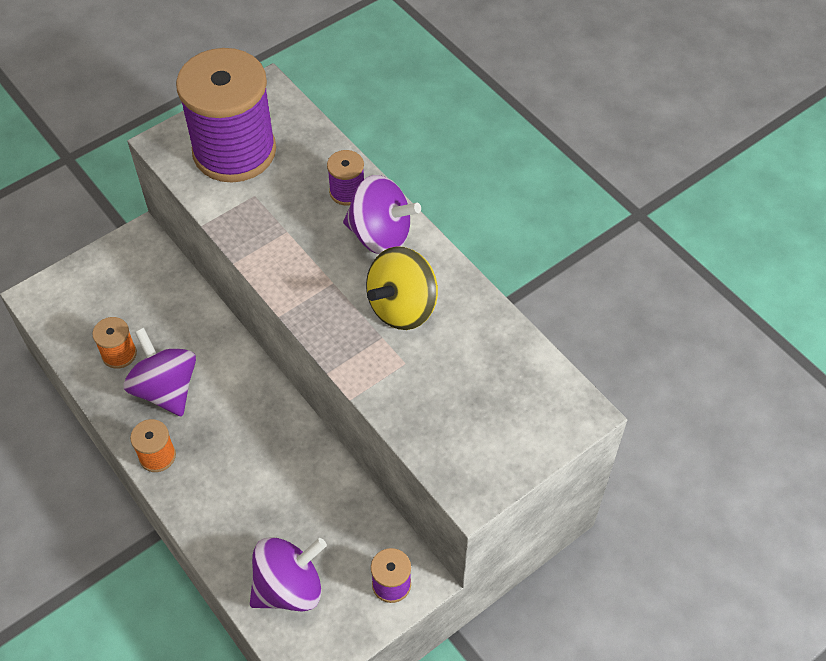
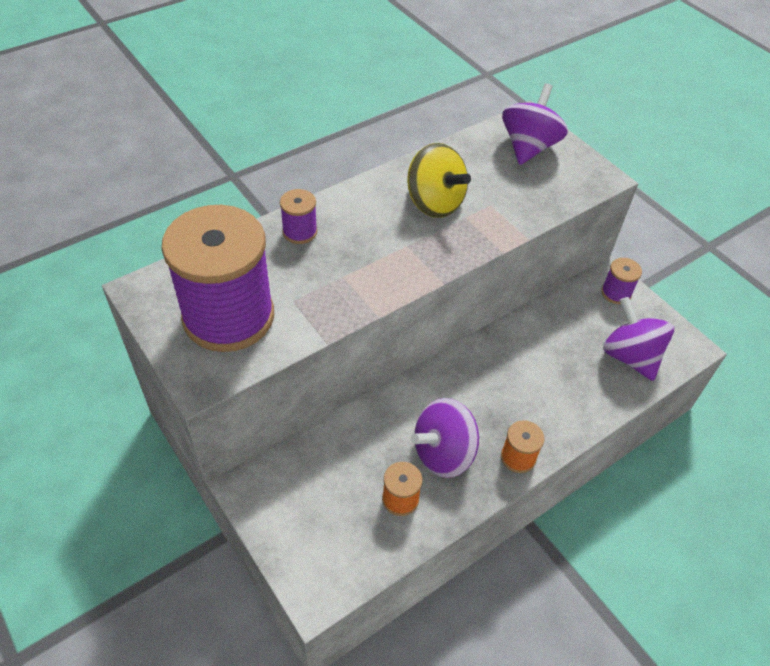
camera: 90 degrees left, 5 degrees down
purple spinning top [343,175,421,254] -> purple spinning top moved to [502,83,568,165]

